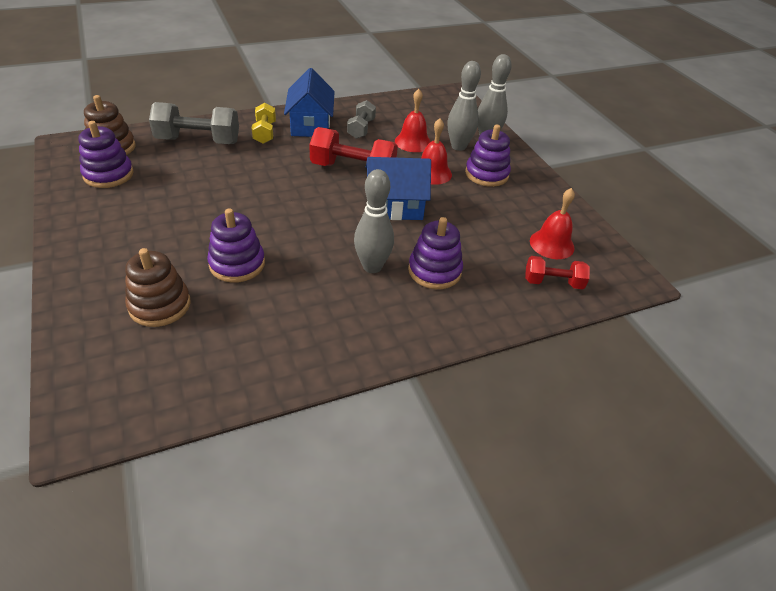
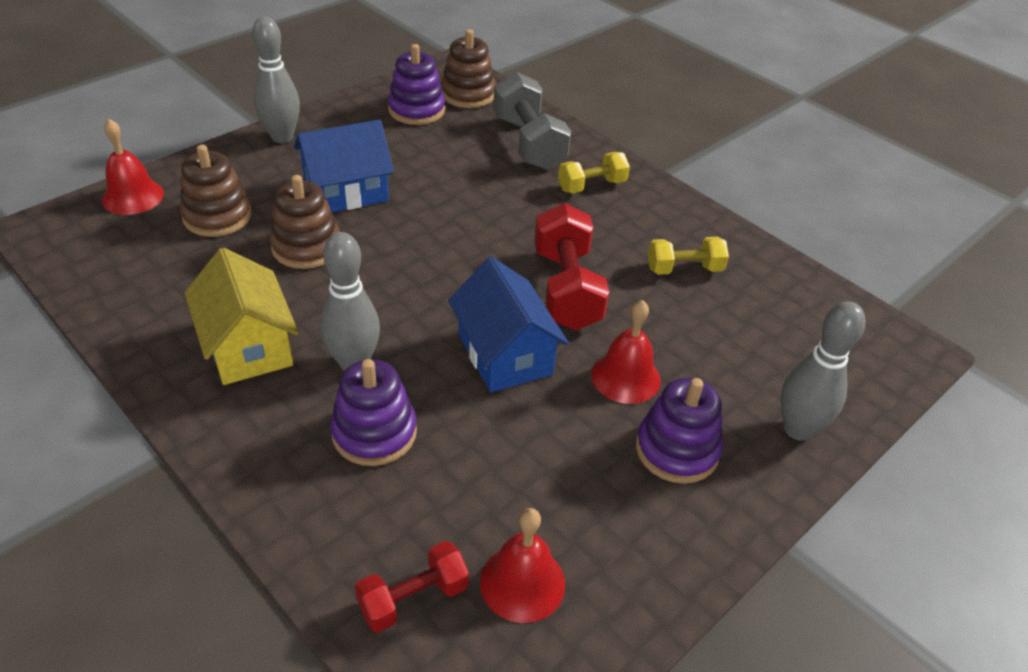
camera: 70 degrees right, 0 degrees up
purple stacking toy [207,208,265,283] -> brown stacking toy [269,175,340,269]
blue house [284,68,335,137] -> blue house moved to [294,119,394,212]
grey dumbbell [347,100,376,139] -> yellow dumbbell [648,237,729,275]
red bell [395,89,431,152] -> red bell moved to [102,119,164,215]
grey bowling pin [448,61,481,151] -> grey bowling pin moved to [252,17,300,143]
red dumbbell [525,256,590,289] -> red dumbbell turned 75 degrees clockwise [355,541,469,633]
none -> yellow house [185,248,299,385]

